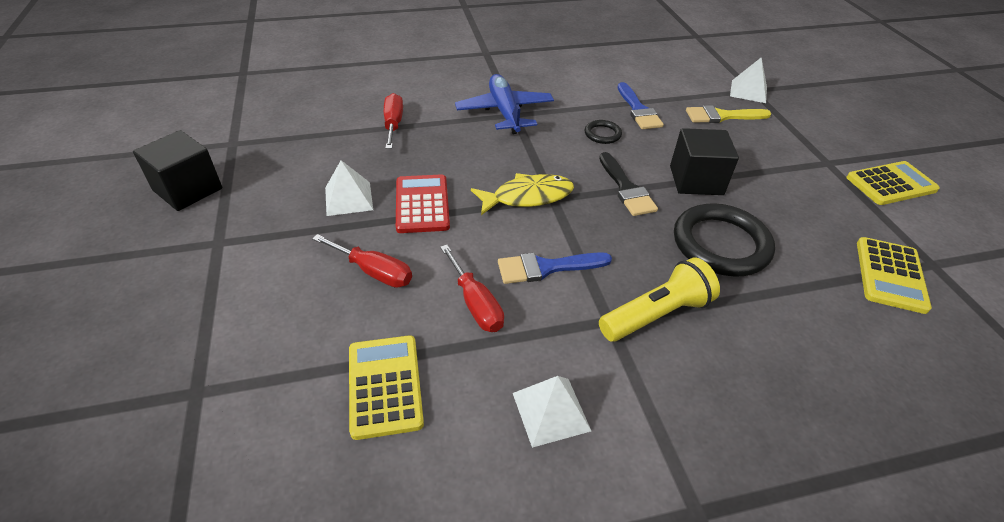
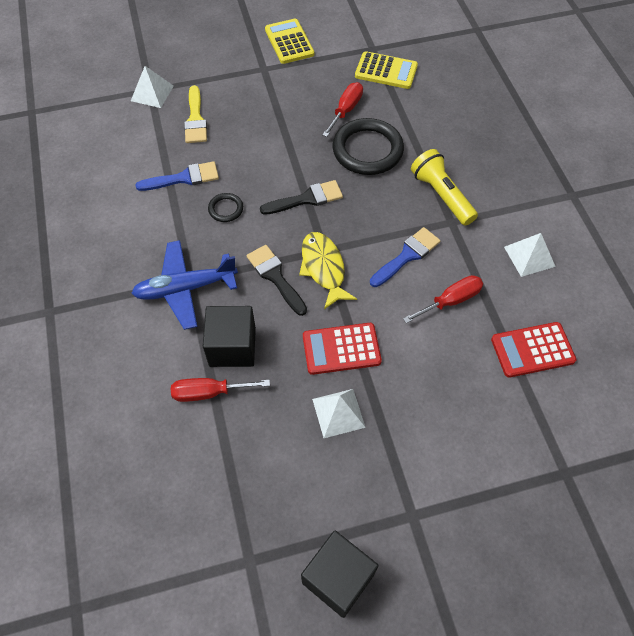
camera: 90 degrees left, 15 degrees up
red screwdriver [312,234,412,288] -> red screwdriver moved to [322,82,363,137]
yellow calculator [349,335,424,440] -> red calculator [491,322,577,378]
blue brush [498,252,612,284] -> blue brush turned 120 degrees counterclockwise [370,227,440,287]
black cube [670,128,739,195] -> black cube moved to [203,306,256,367]
none -> black brush [247,245,307,316]

